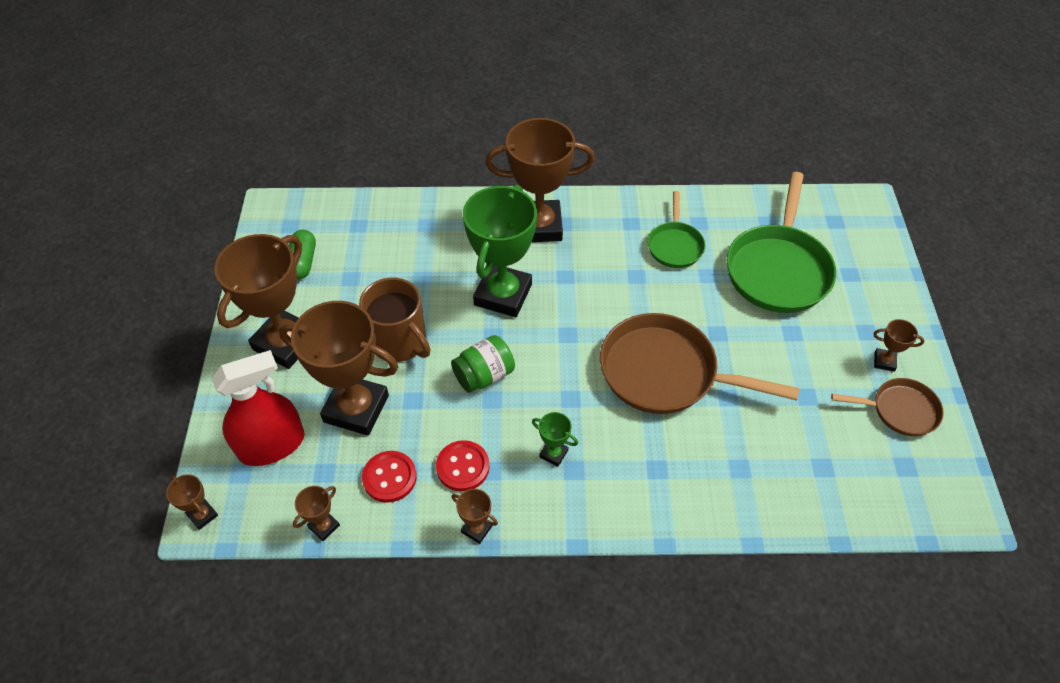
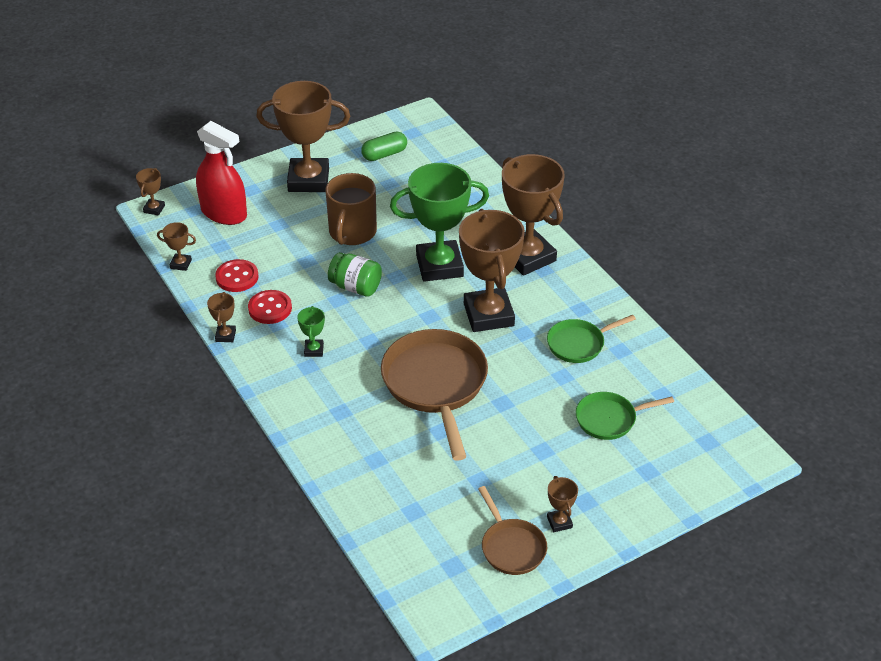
camera: 60 degrees right, 10 degrees down
brown trophy [279,301,398,436] -> brown trophy moved to [459,209,525,332]
green pan [727,172,836,313] -> green pan [576,392,674,440], size x0.55

